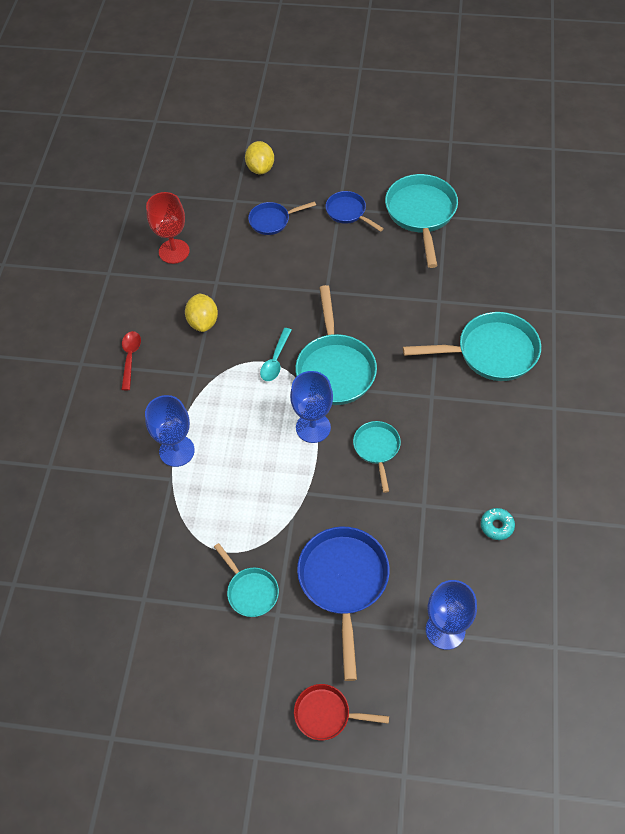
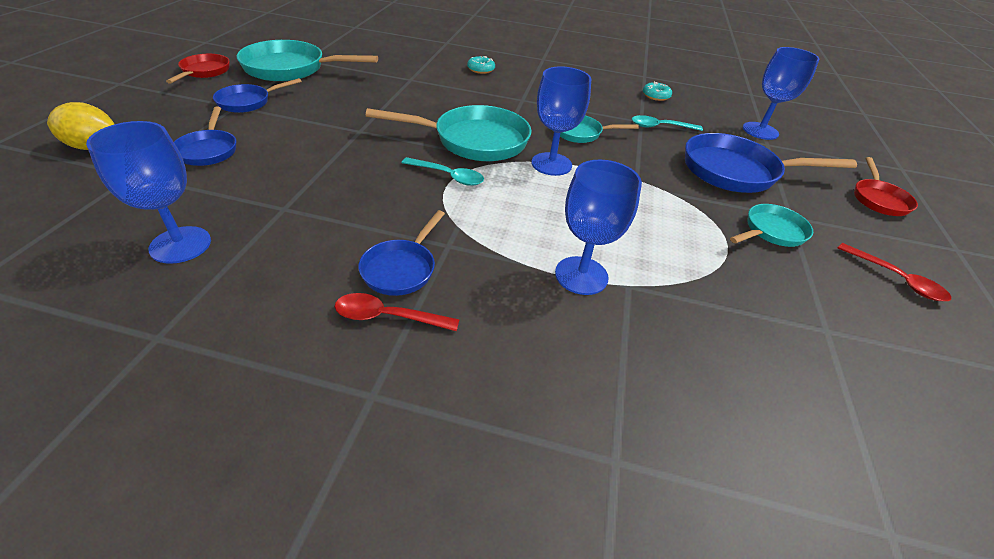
camera: 90 degrees left, 15 degrees down
red goblet [146,192,190,264] -> blue goblet [86,121,211,264]
yellow lemon [185,293,218,332] -> none
turquoise pan [403,312,541,381] -> turquoise donut [467,56,495,74]
none -> red pan [166,54,230,84]
none -> blue pan [358,210,445,296]
none -> turquoise spoon [632,115,703,131]
none -> red spoon [837,243,951,301]

